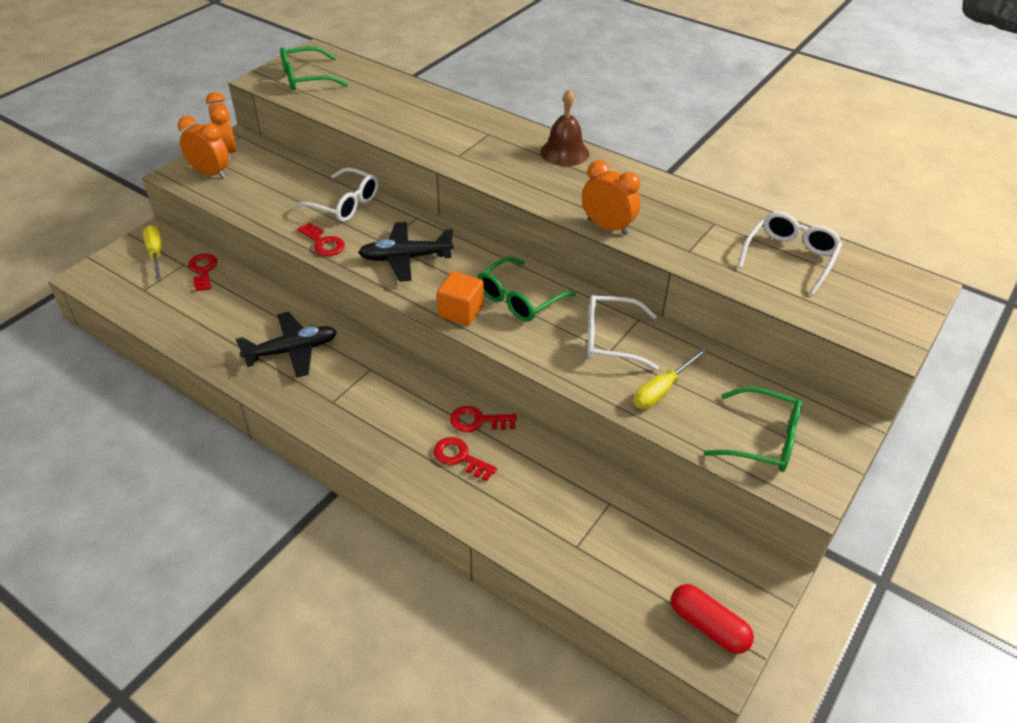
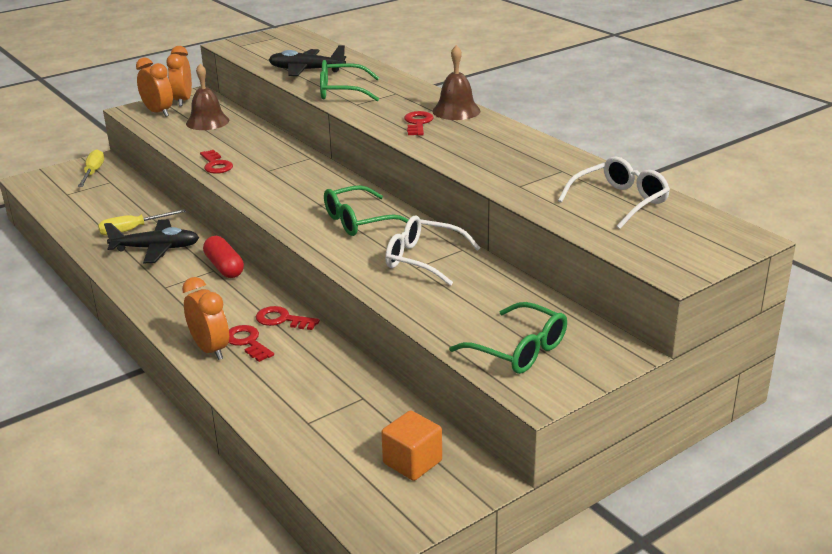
camera: 20 degrees right, 15 degrees down
red key [188,253,218,291] -> red key moved to [404,111,433,136]
green glasses [280,47,348,91] -> green glasses moved to [320,60,379,101]
white glasses [292,167,379,222] -> none
black plane [358,222,454,282] -> black plane moved to [269,45,346,76]
orange cube [437,271,484,326] -> orange cube moved to [381,410,442,481]
orange clock [582,160,640,235] -> orange clock moved to [182,277,229,360]
yellow screwdriver [633,348,707,409] -> yellow screwdriver moved to [98,209,186,236]
red capsule [671,584,754,654] -> red capsule moved to [203,236,244,278]
none -> brown bell [186,64,229,130]

